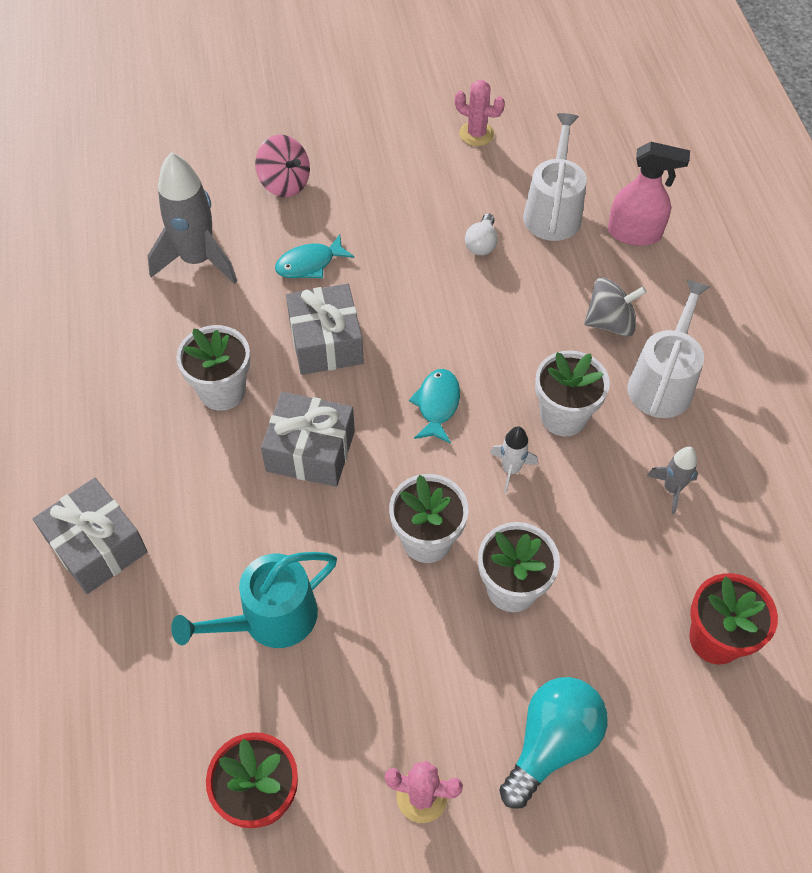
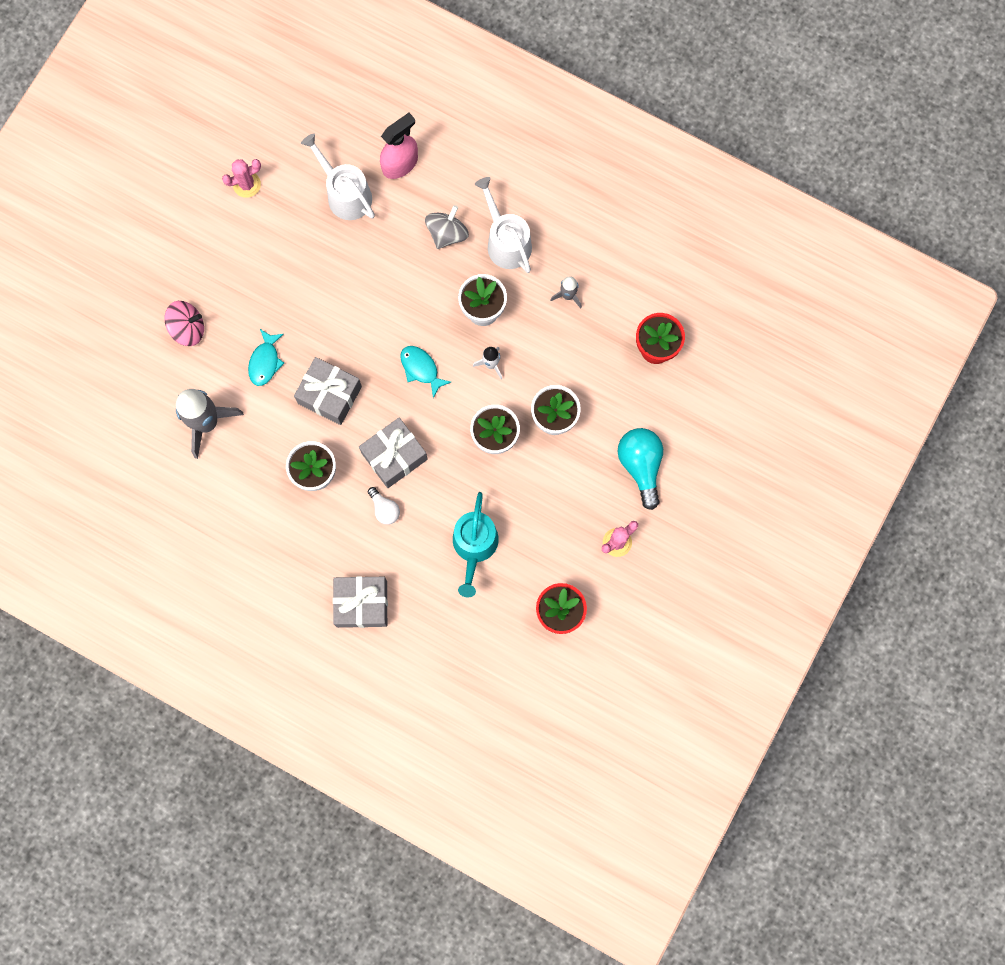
camera: 50 degrees left, 20 degrees up
white light bulb [465,213,498,255] -> white light bulb moved to [368,487,400,525]

